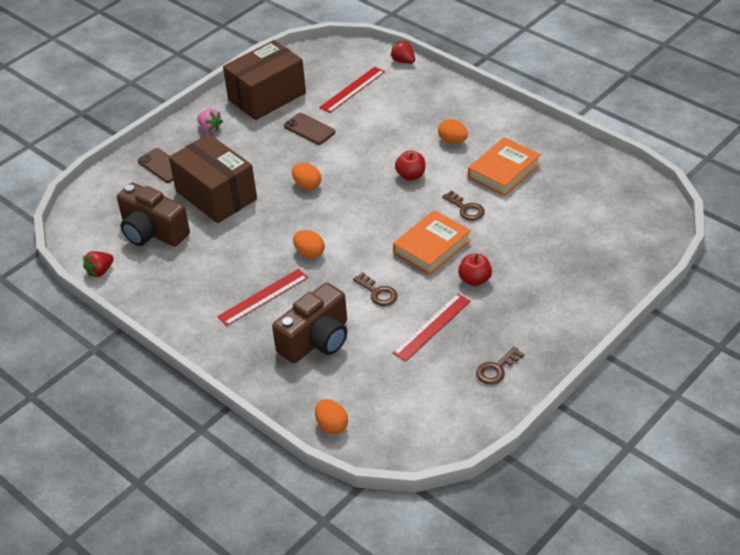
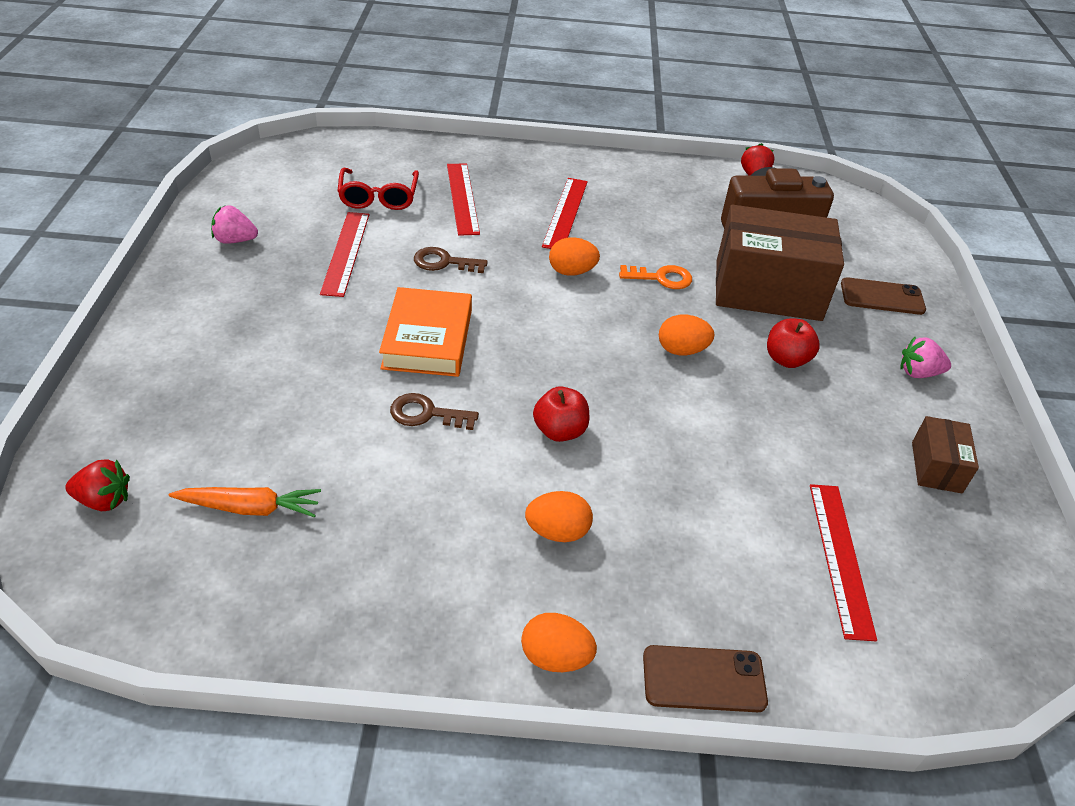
camera: 135 degrees right, 0 degrees up
brown box [223,40,306,120] -> brown box [912,416,979,493], size x0.47
brown camera [272,282,347,364] -> red ruler [447,163,480,236]
brown phone [284,113,335,145] -> brown phone moved to [643,645,768,712]
orange egg [315,399,348,434] -> orange egg moved to [521,613,597,672]
red strawberry [390,40,415,64] -> red strawberry moved to [65,459,130,511]
red apple [458,254,492,286] -> red apple moved to [767,318,820,368]
orange book [468,137,541,196] -> none
brown key [476,347,524,385] -> pink strawberry [211,205,258,244]
none -> orange carrot [169,487,321,518]
none -> red glasses [337,168,419,210]
none -> orange key [619,265,692,289]

